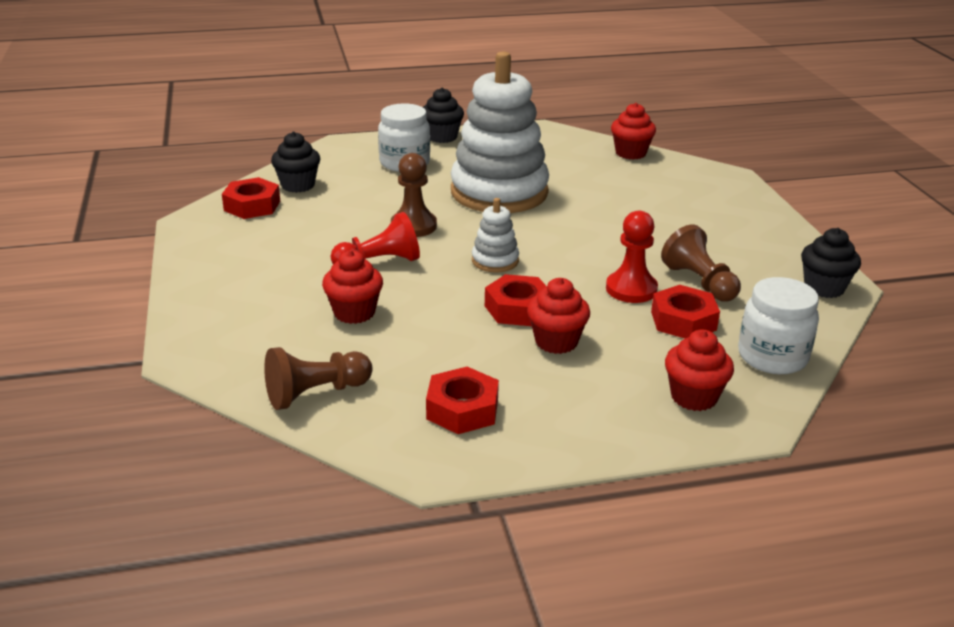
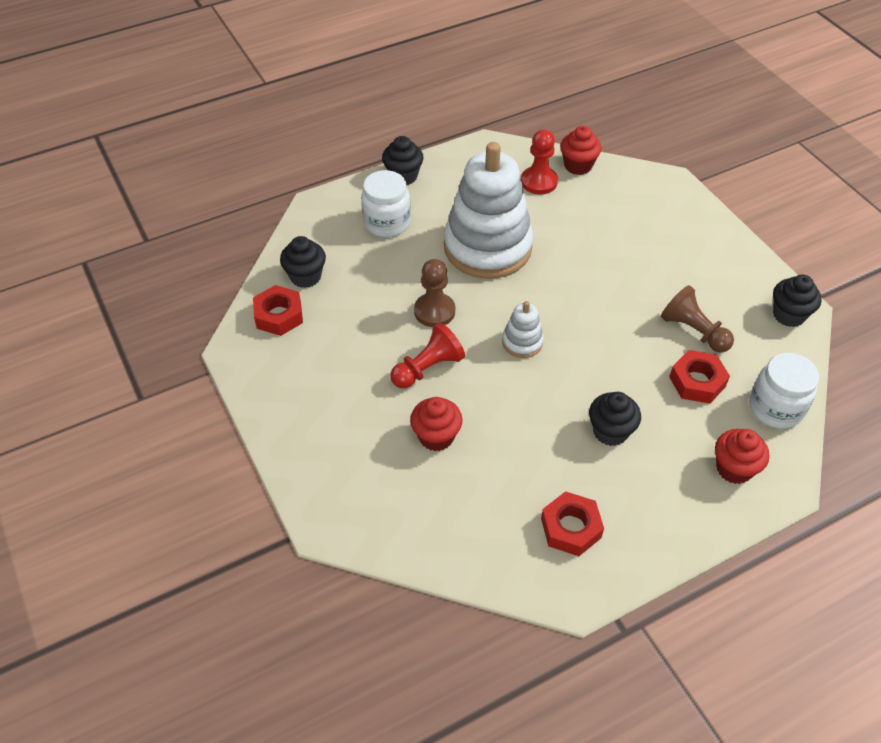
camera: 15 degrees left, 20 degrees up
brown pawn [264,347,372,410] -> none
red nut [485,274,547,326] -> none
red cupcake [527,278,590,354] -> black cupcake [589,392,641,446]
red pawn [606,211,658,303] -> red pawn moved to [521,129,558,194]

